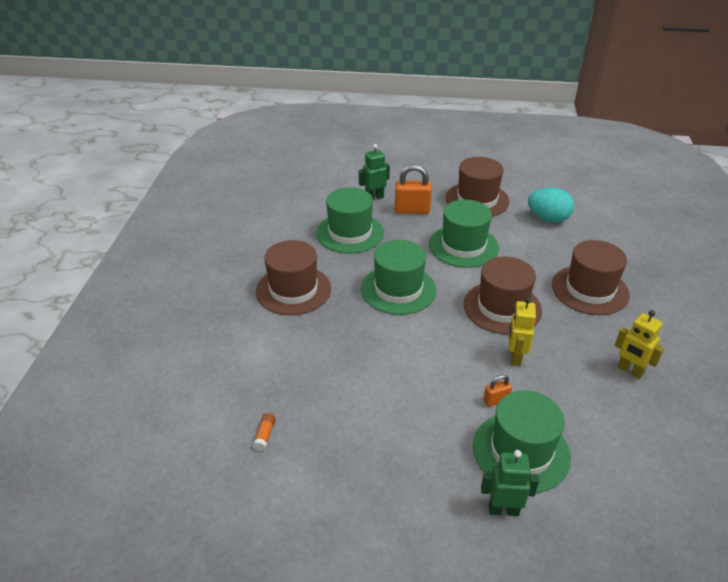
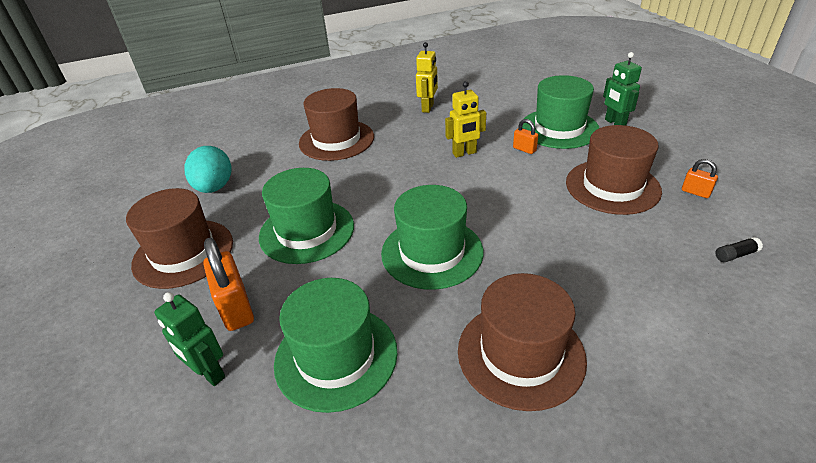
camera: 115 degrees left, 0 degrees up
orange glue stick [253,413,276,451] -> black glue stick [715,237,763,262]
brown hat [463,257,542,334] -> brown hat moved to [566,125,662,215]
none -> orange padlock [682,159,718,198]

